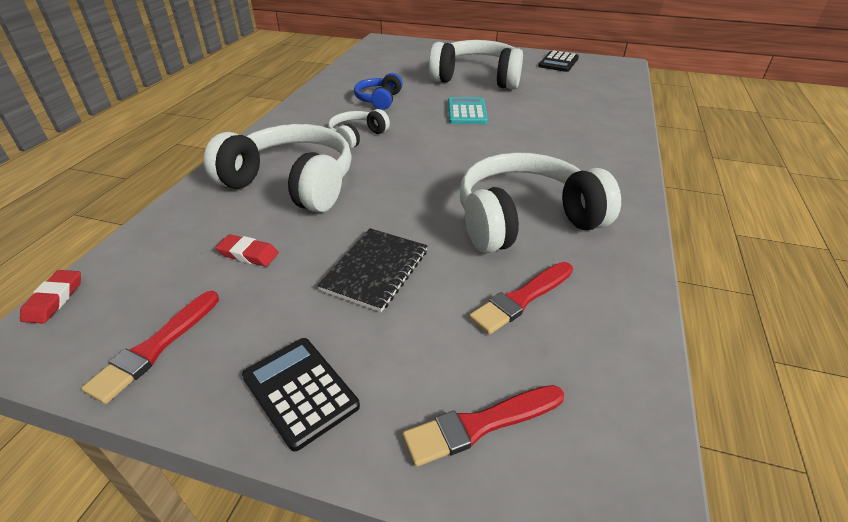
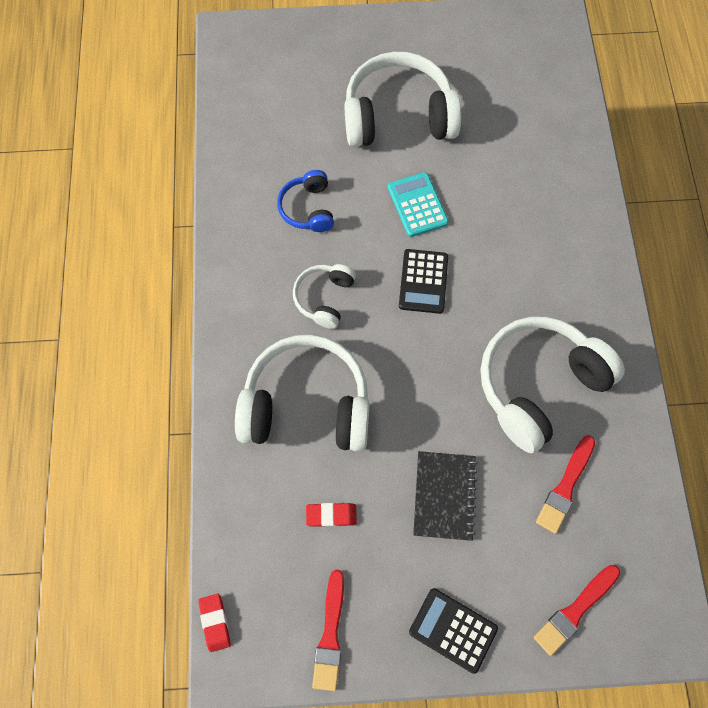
camera: 20 degrees left, 30 degrees up
black calculator [538,50,579,72] -> black calculator moved to [399,249,448,314]

